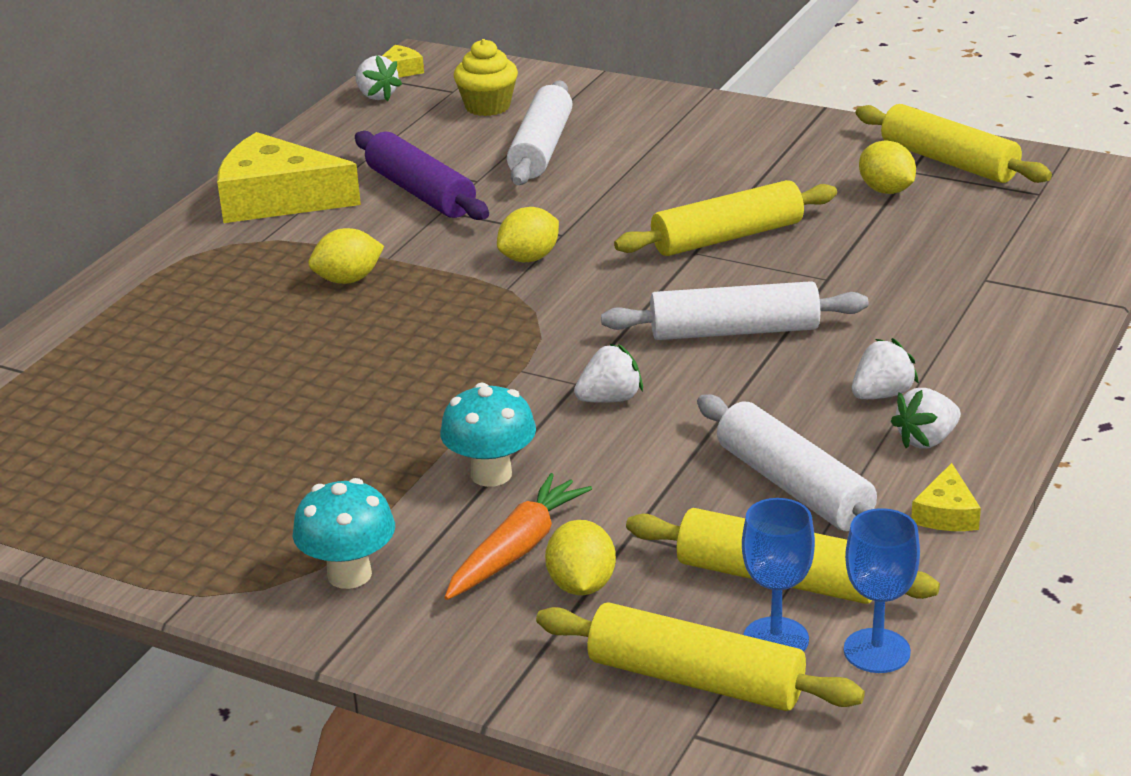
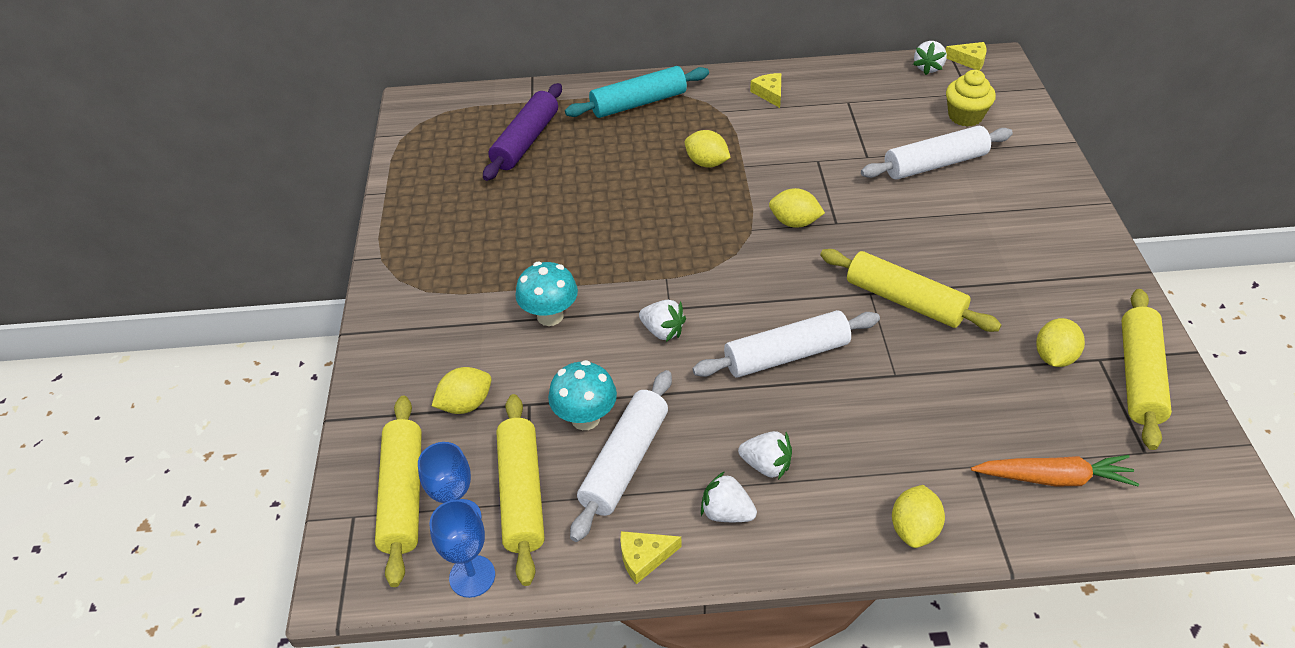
camera: 60 degrees right, 15 degrees up
yellow cheese [217,132,361,223] -> yellow cheese [750,73,781,108], size x0.45
turquoise mushroom [292,478,395,589] -> turquoise mushroom moved to [548,360,617,430]
purple rolling pin [355,131,489,220] -> purple rolling pin moved to [483,83,562,181]
orange carrot [444,473,592,600] -> orange carrot moved to [971,455,1139,486]
white rolling pin [601,281,868,340] -> white rolling pin turned 75 degrees counterclockwise [692,310,880,378]
none -> turquoise rolling pin [565,66,709,118]
none -> yellow lemon [892,485,945,548]

